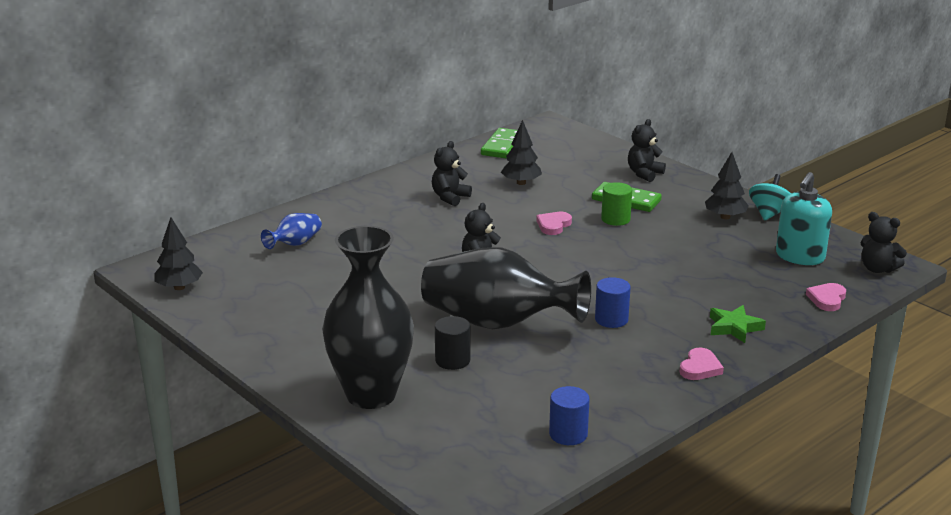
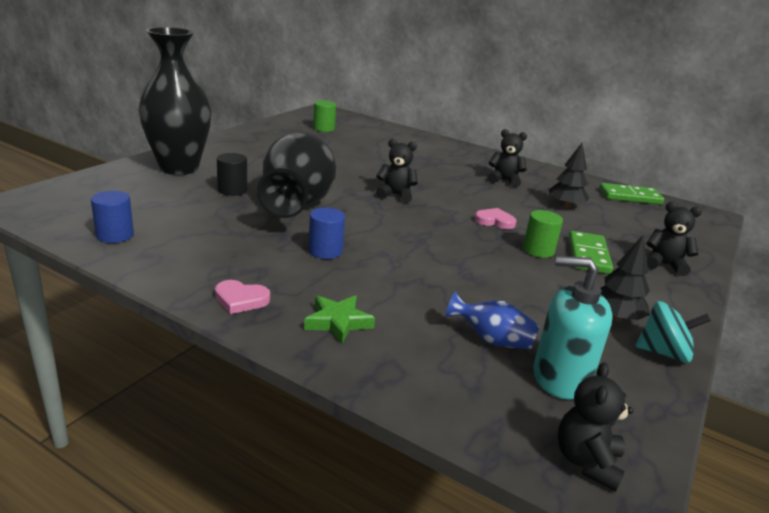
camera: 70 degrees right, 0 degrees up
black tree [154,218,203,290] -> none
blue vase [261,213,322,249] -> blue vase moved to [445,291,540,349]
pink heart [806,283,846,311] -> none
none -> green cylinder [313,100,336,132]

